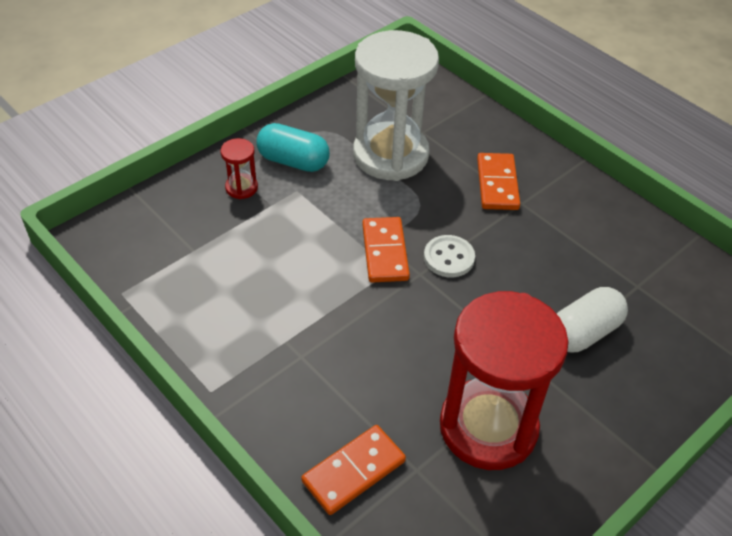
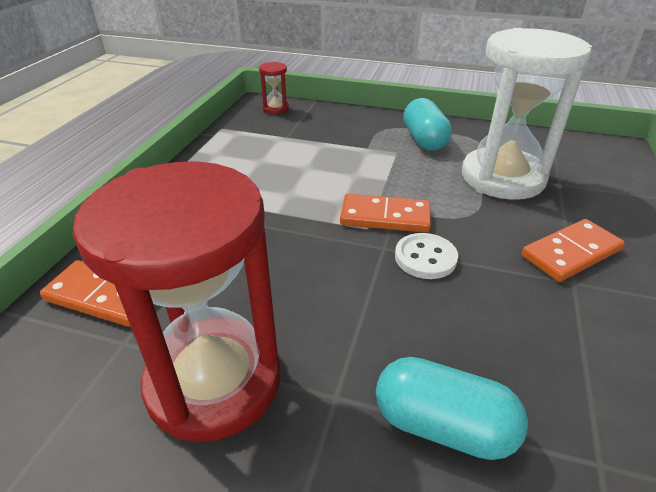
camera: 60 degrees right, 10 degrees down
red hourglass [221,138,258,199] -> red hourglass moved to [259,62,289,114]
orange domino [362,217,410,283] -> orange domino turned 45 degrees clockwise [340,194,431,233]
white capsule [557,287,628,352] -> turquoise capsule [376,357,528,460]

